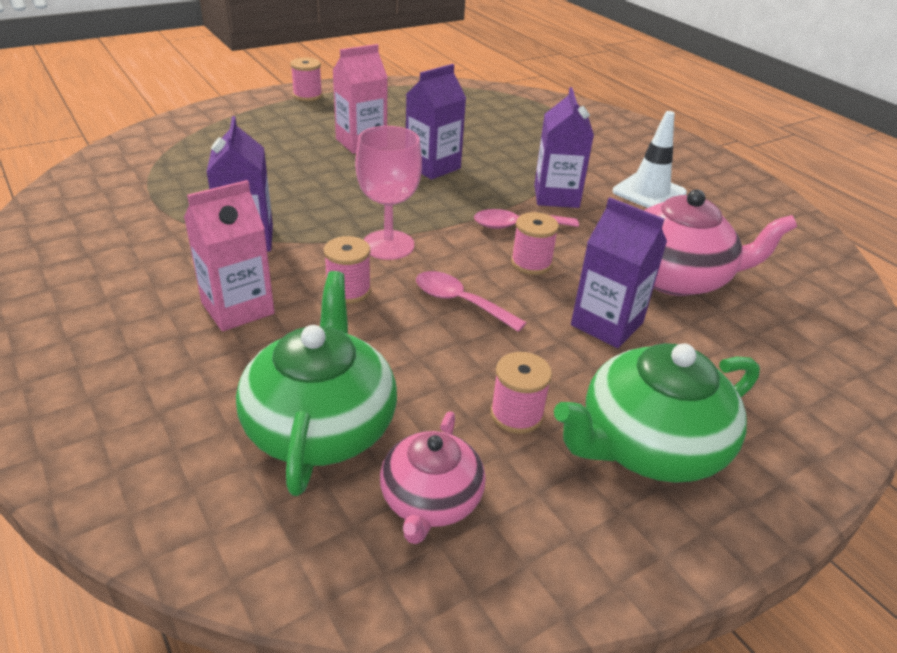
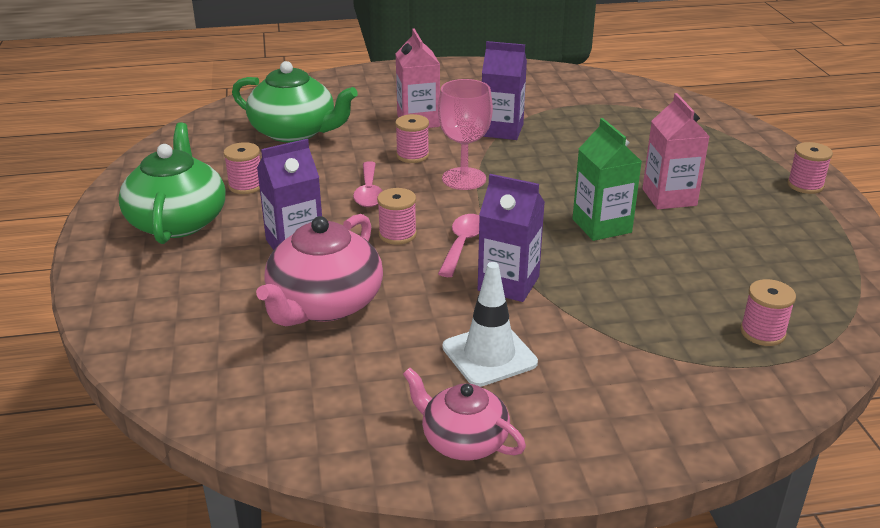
camera: 115 degrees right, 5 degrees down
pink teapot [380,411,486,544] -> pink teapot moved to [403,368,526,461]
purple carton [406,64,466,180] -> green carton [572,118,642,241]
pink spoon [416,271,527,332] -> pink spoon turned 120 degrees clockwise [353,161,382,207]
none -> pink spool [740,279,796,346]

